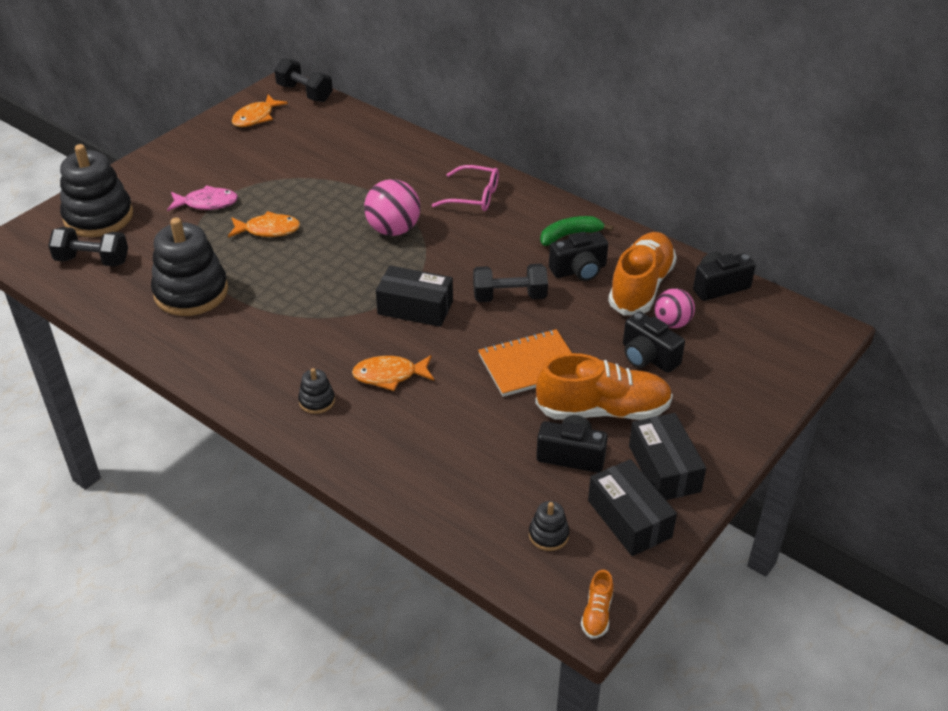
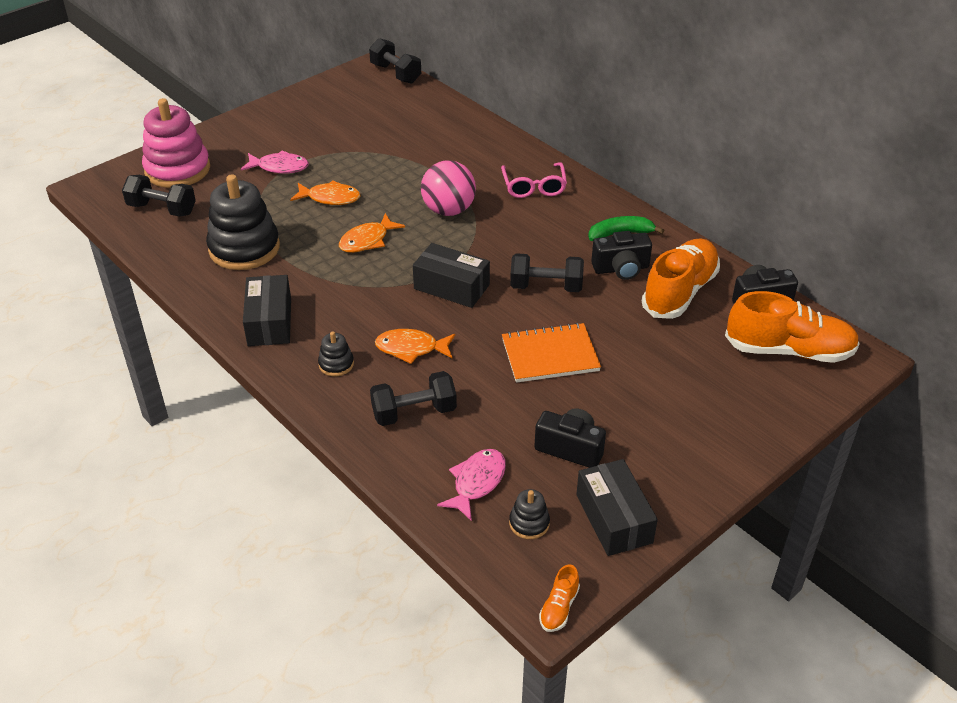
camera: 10 degrees right, 0 degrees up
black stacking toy [60,144,133,237] -> pink stacking toy [142,98,210,188]
orange fish [232,95,288,127] -> orange fish moved to [339,213,405,253]
pink glasses [432,165,499,211] -> pink glasses turned 60 degrees clockwise [501,162,567,198]
orange shoe [535,353,673,420] -> orange shoe moved to [725,291,860,363]
black camera [623,311,685,373] -> none
black box [629,413,706,500] -> black box moved to [243,275,291,346]
pink ball [654,288,695,328] -> none
none -> black dumbbell [370,371,457,426]
none -> pink fish [437,449,506,521]

